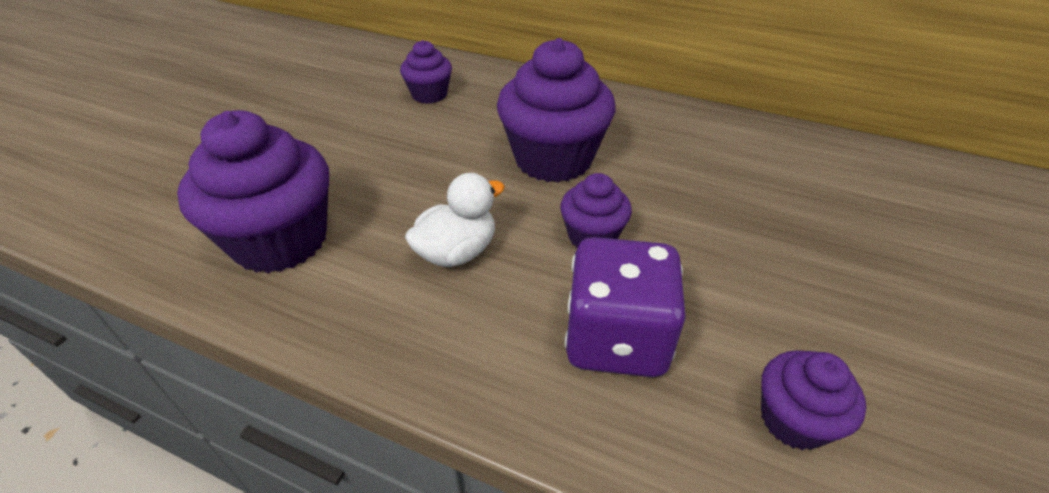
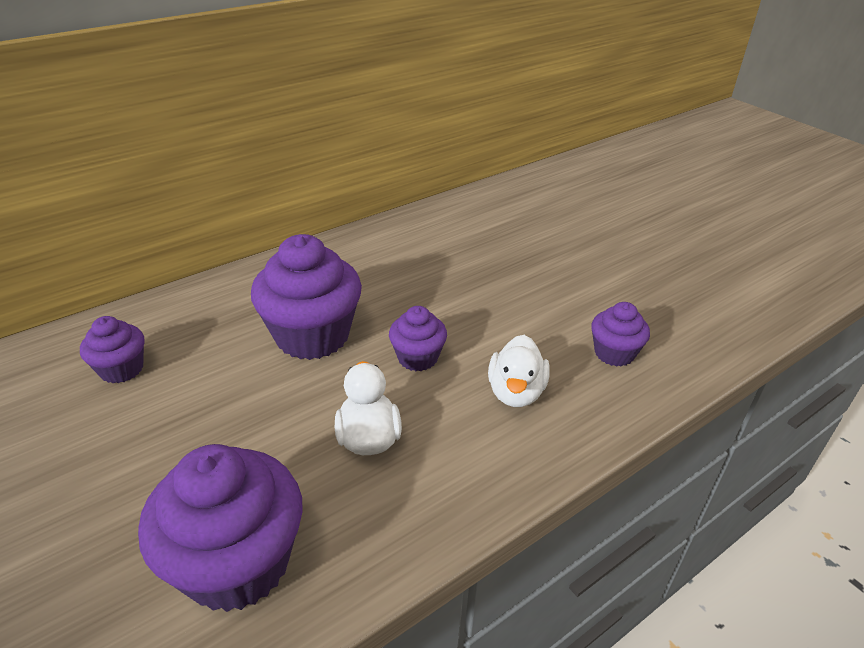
camera: 60 degrees left, 5 degrees down
purple dice [565,237,686,377] -> white duck [488,335,550,407]

